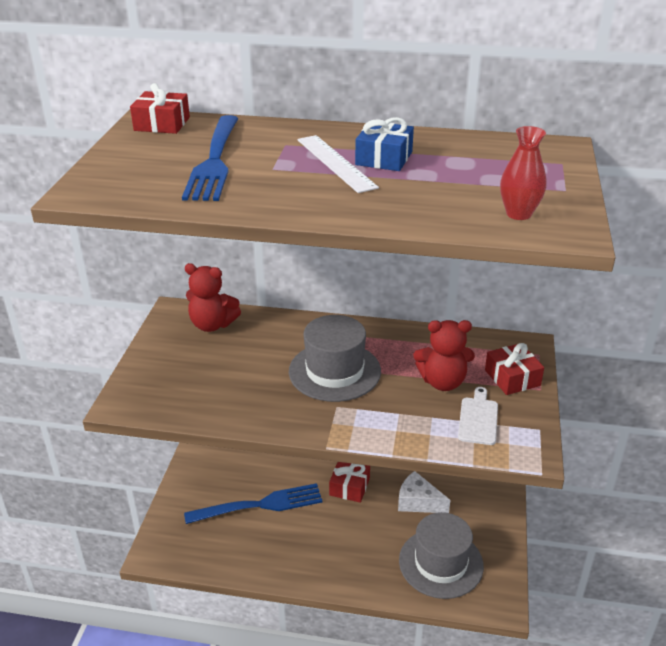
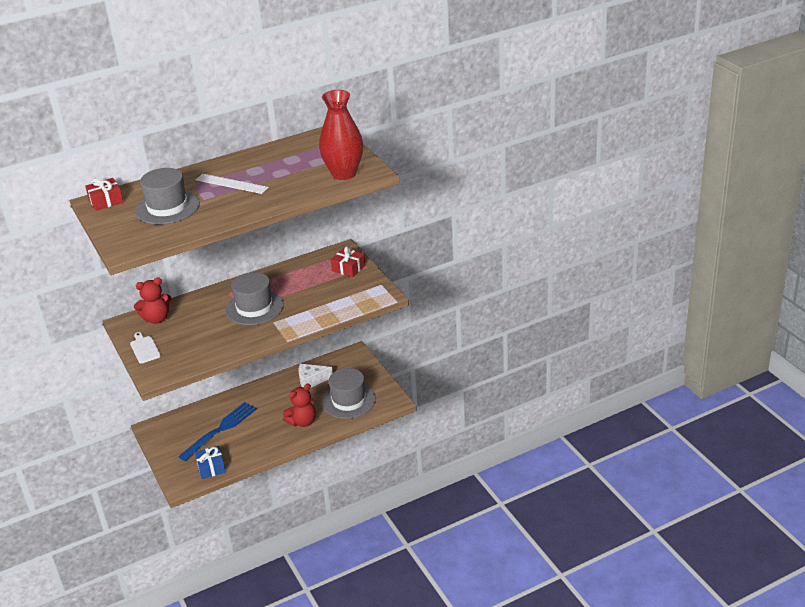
camera: 35 degrees left, 0 degrees up
blue fork [182,115,239,201] -> grey hat [135,168,200,225]
red gift [329,462,370,503] -> none
blue gift [355,117,414,171] -> blue gift moved to [195,446,226,479]
red teddy bear [414,320,475,391] -> red teddy bear moved to [283,383,316,427]
white cutting board [458,387,498,445] -> white cutting board moved to [130,332,161,363]
red vase [500,126,547,220] -> red vase [319,90,363,180], size x1.91

